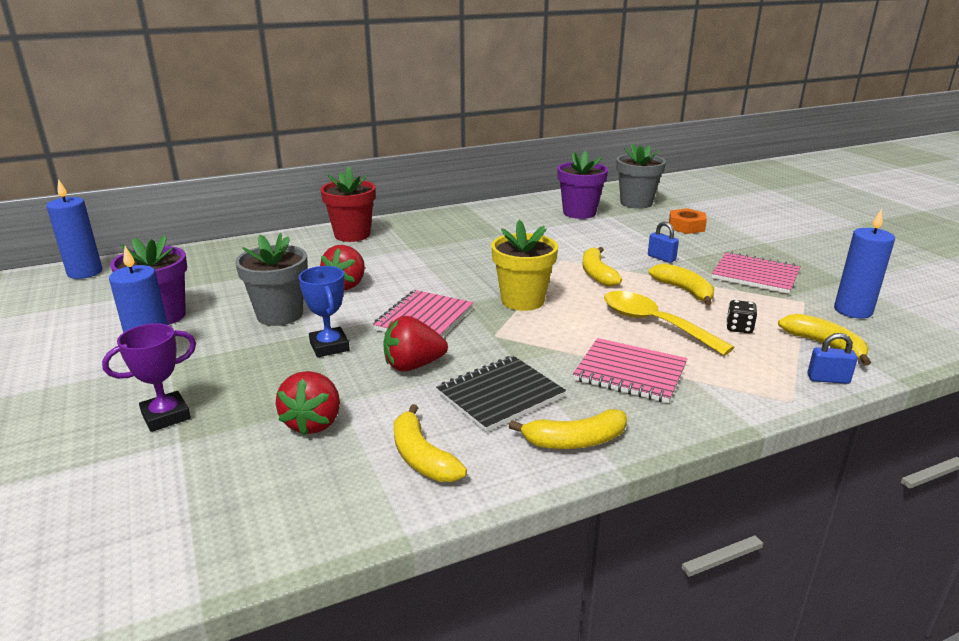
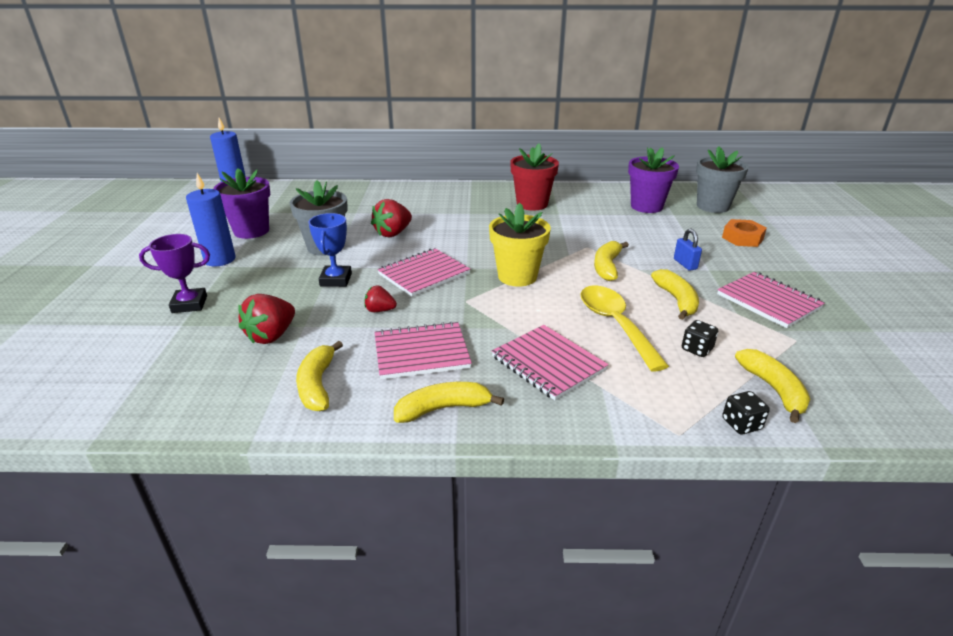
camera: 25 degrees right, 5 degrees up
red flower pot [320,167,376,242] -> red flower pot moved to [510,143,559,211]
red strawberry [384,316,448,372] -> red strawberry [364,285,397,312], size x0.59
black notebook [436,356,566,432] -> pink notebook [374,321,472,380]
yellow banana [509,409,627,449] -> yellow banana turned 150 degrees clockwise [394,382,504,423]
blue padlock [807,333,858,384] -> black dice [722,391,770,435]
blue candle [834,209,895,319] -> none

